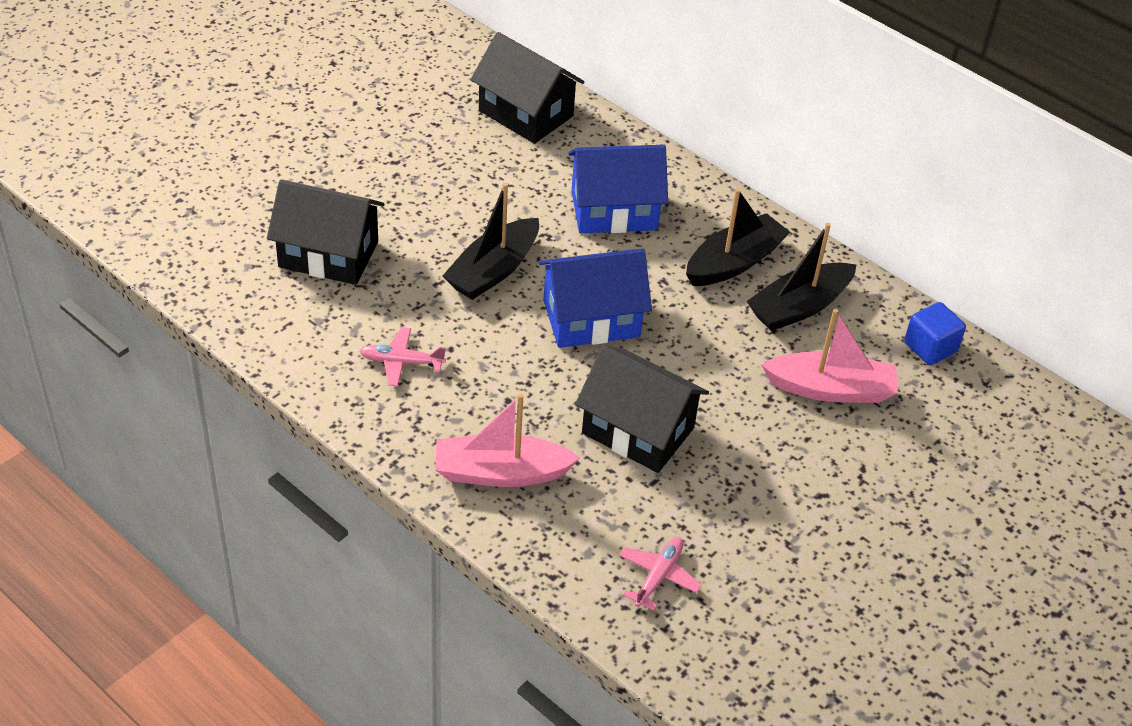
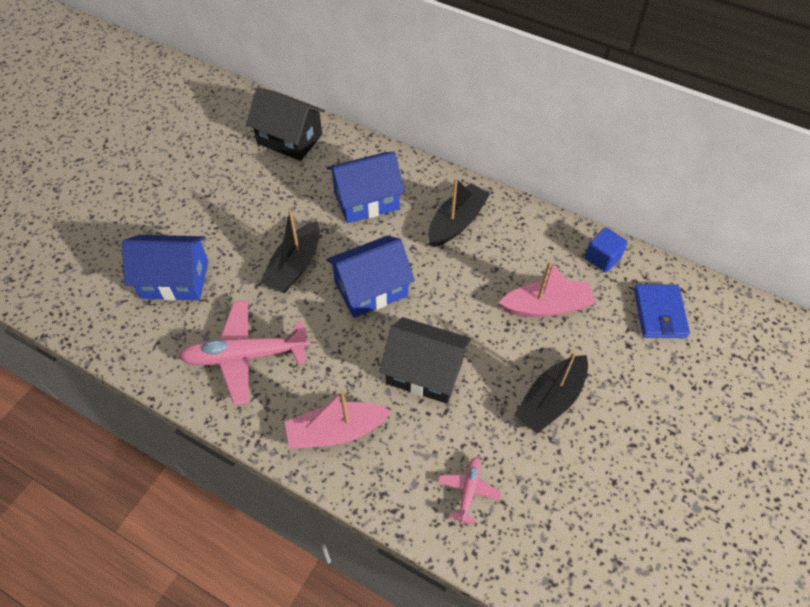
camera: 10 degrees left, 10 degrees up
black house [267,179,385,285] -> blue house [122,235,208,301]
pink plane [360,327,446,386] -> pink plane [179,300,310,405], size x2.02
black boat [746,223,857,331] -> black boat moved to [514,351,588,434]
none -> blue wallet [634,284,690,338]

